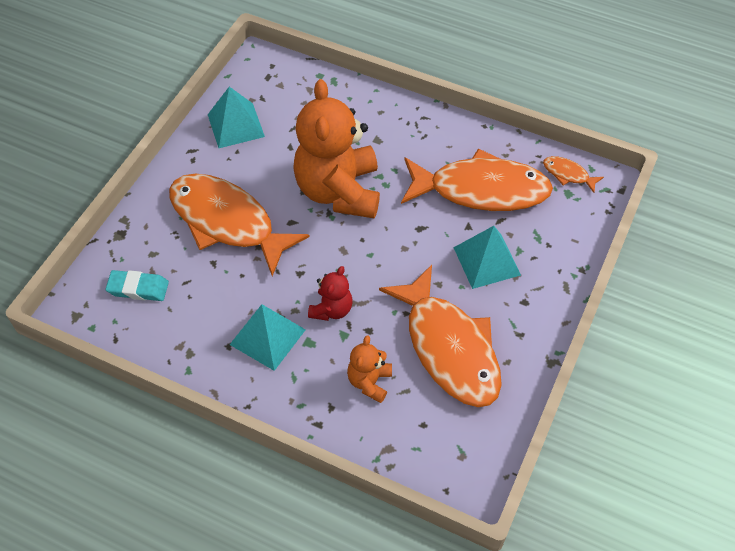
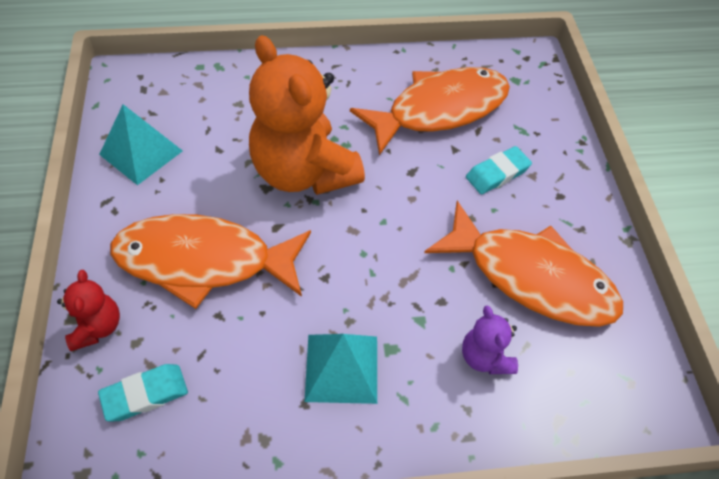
camera: 35 degrees left, 0 degrees up
red teddy bear [308,266,352,321] -> red teddy bear moved to [57,270,120,351]
orange teddy bear [347,335,392,403] -> purple teddy bear [462,306,518,374]
turquoise pyramid [453,226,521,289] -> turquoise eraser [466,146,532,194]
orange fish [543,156,604,193] -> none

